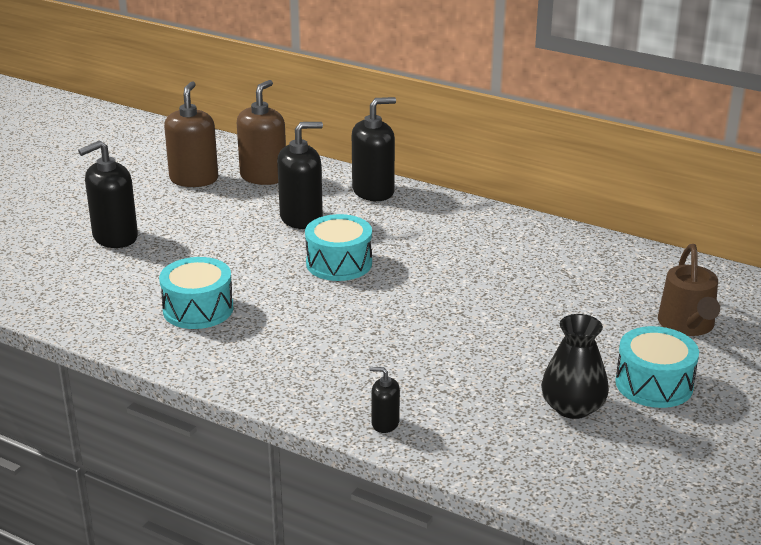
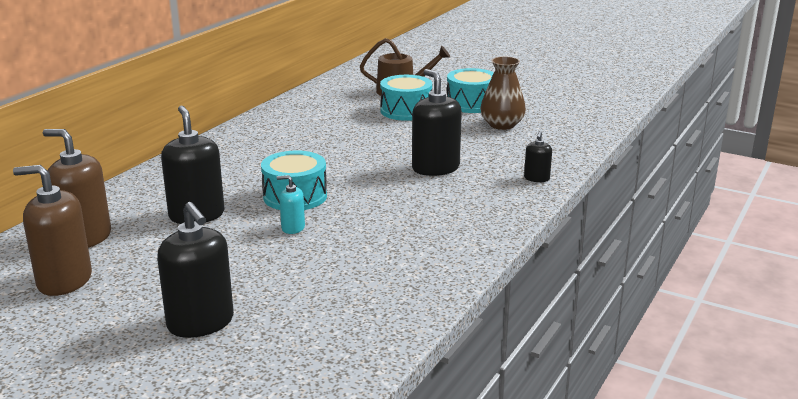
camera: 90 degrees left, 5 degrees down
turquoise drum [159,257,234,329] -> turquoise drum moved to [380,75,432,121]
black soap dispenser [352,97,396,201] -> black soap dispenser moved to [412,69,462,176]
black vase [541,314,609,419] -> brown vase [480,56,526,130]
none -> turquoise soap dispenser [277,175,305,234]

